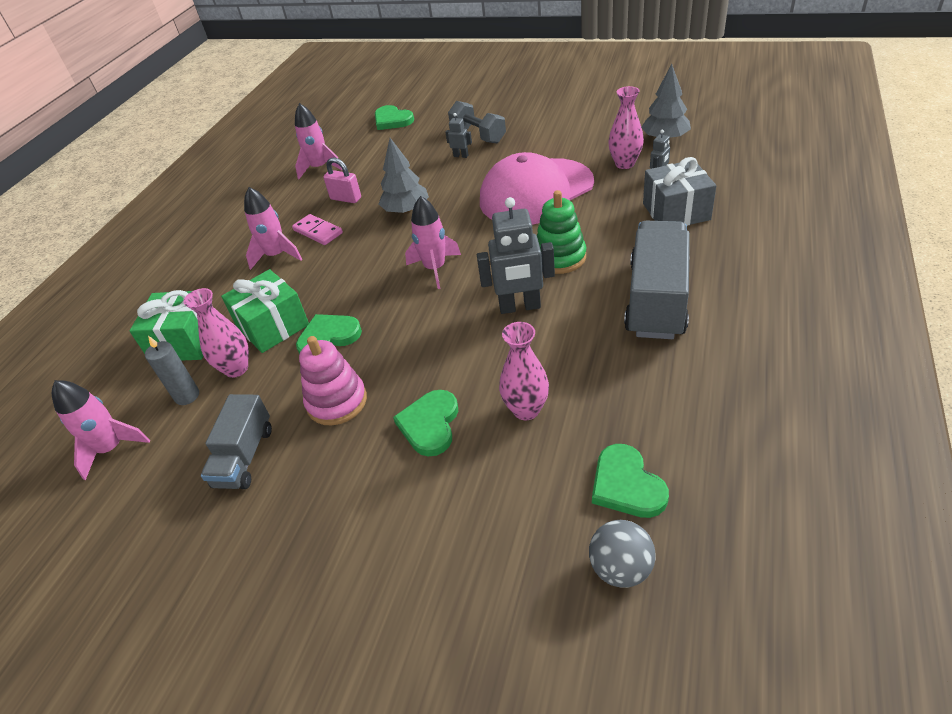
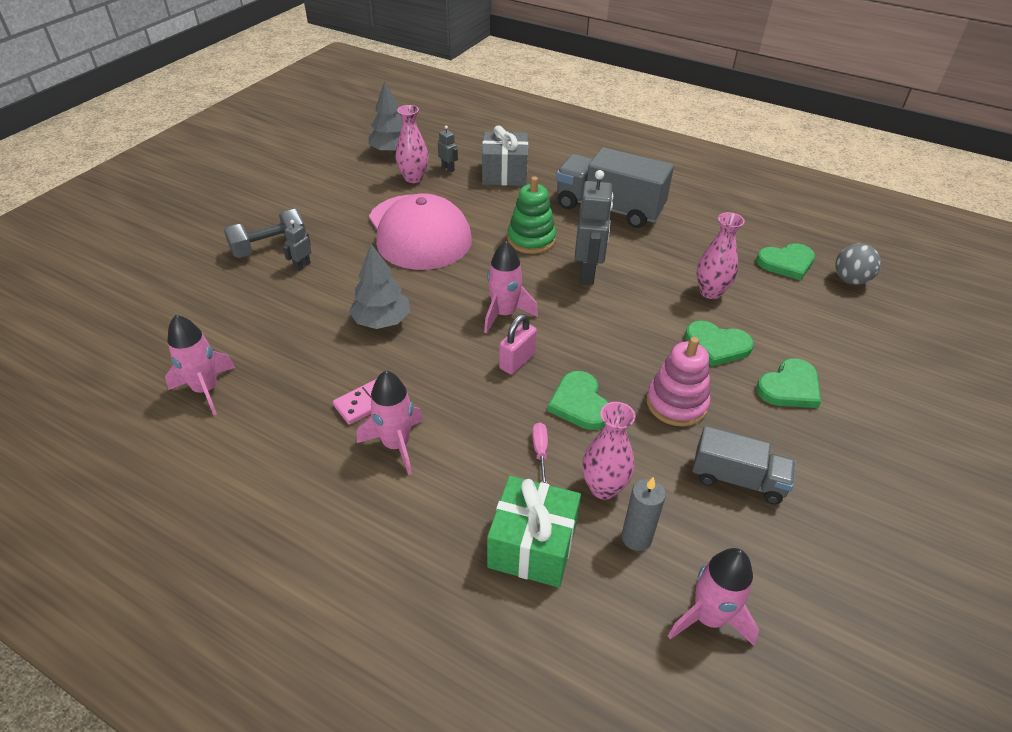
camera: 85 degrees left, 0 degrees up
green gift [221,269,309,353] -> pink screwdriver [532,422,548,483]
pink padlock [323,157,361,203] -> pink padlock moved to [499,314,537,375]
green heart [375,105,414,130] -> green heart moved to [756,358,821,408]

